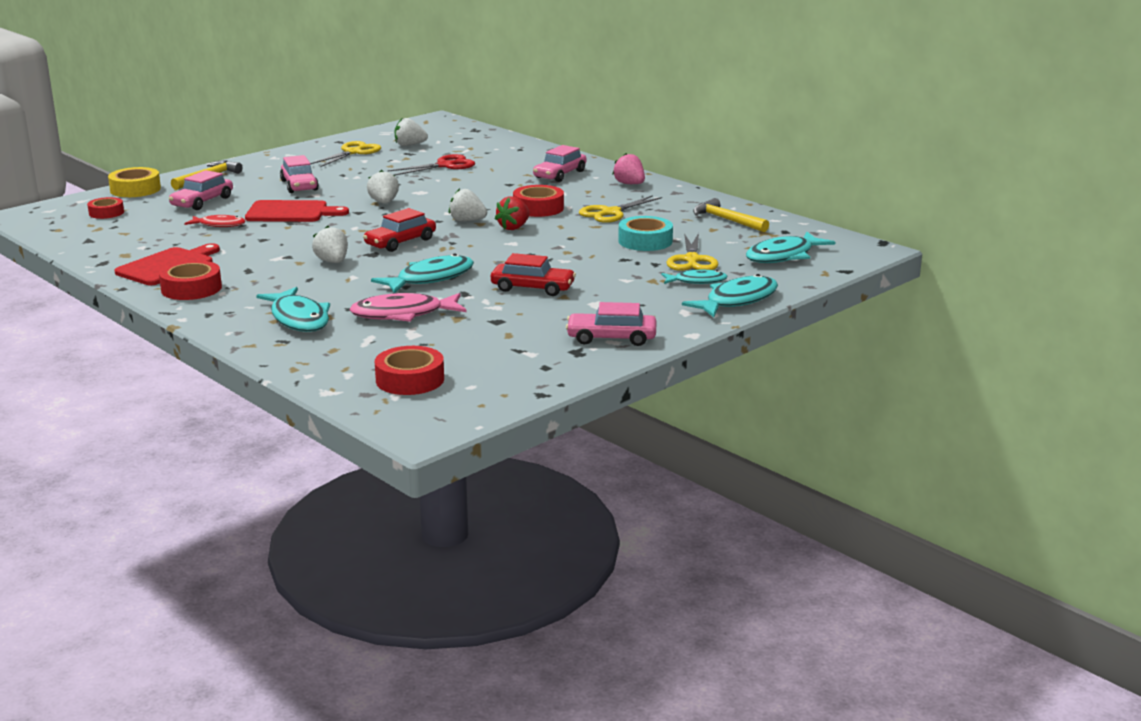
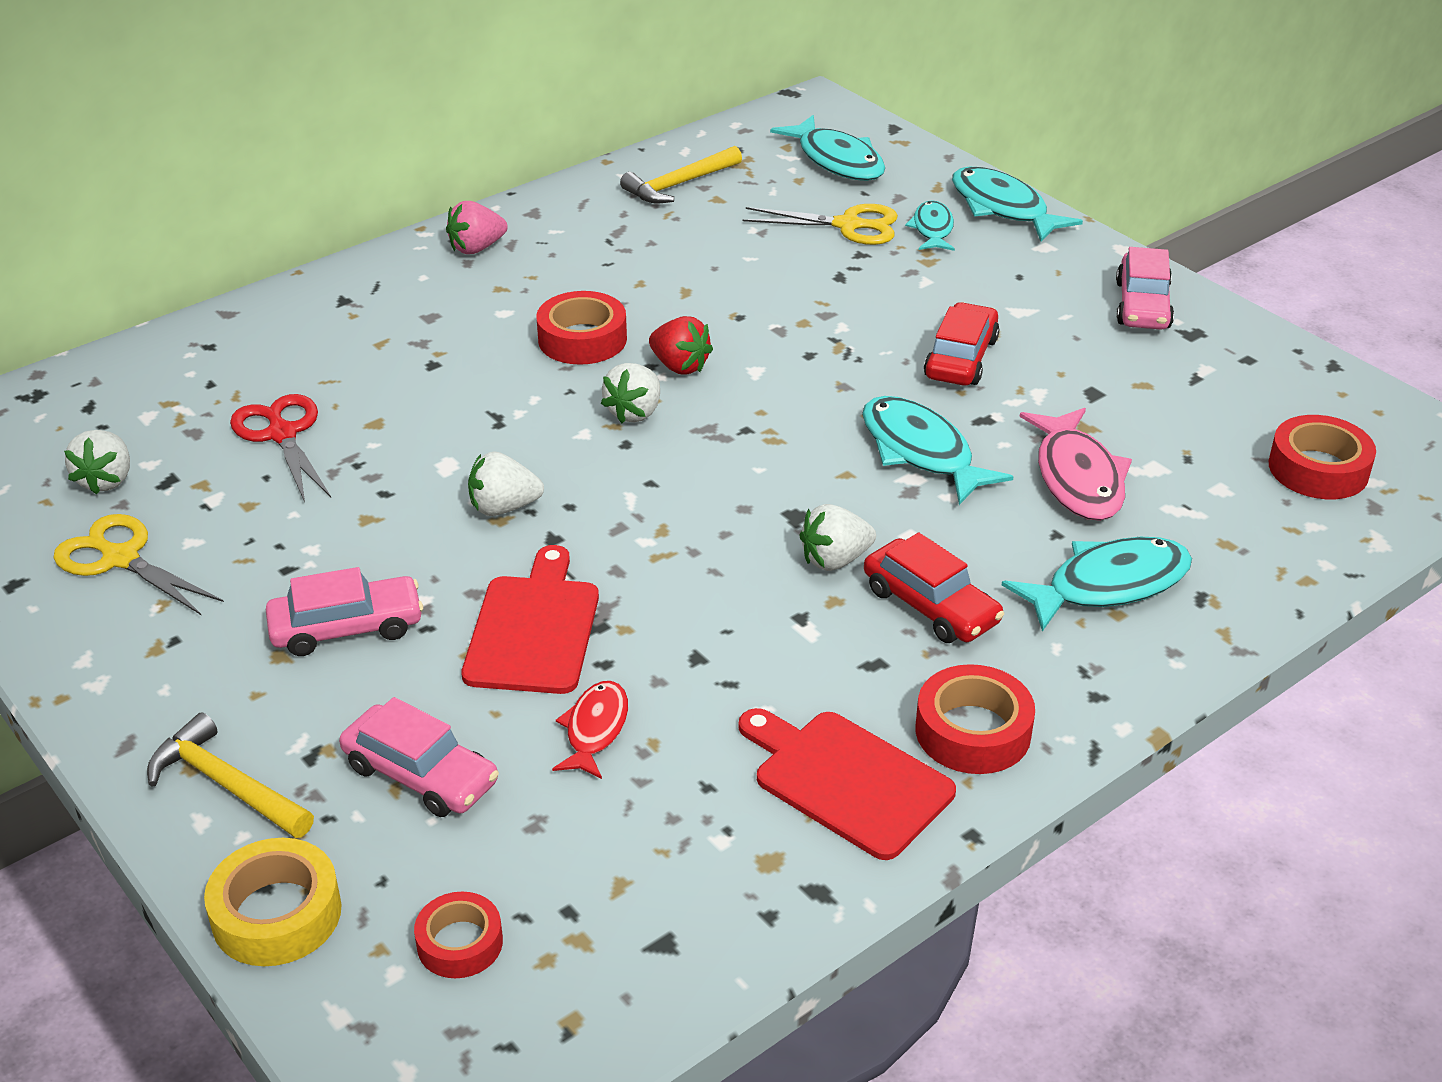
camera: 85 degrees left, 15 degrees up
red car [363,208,436,252] -> red car moved to [864,532,1004,643]
pink car [533,145,587,182] -> none
yellow scissors [579,195,662,223] -> none
turquoise tape [618,216,673,251] -> none

